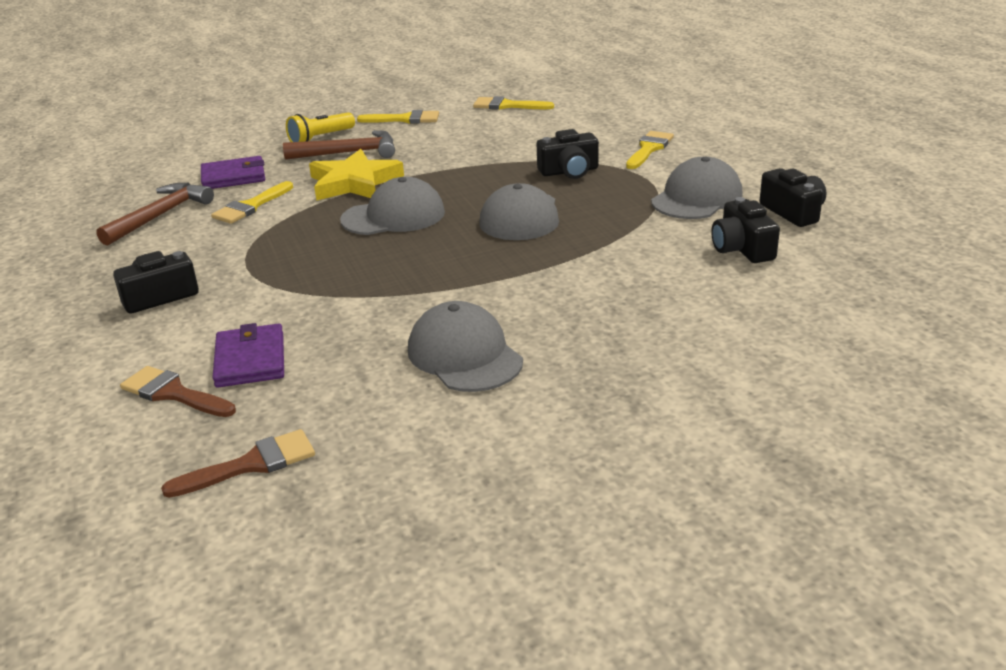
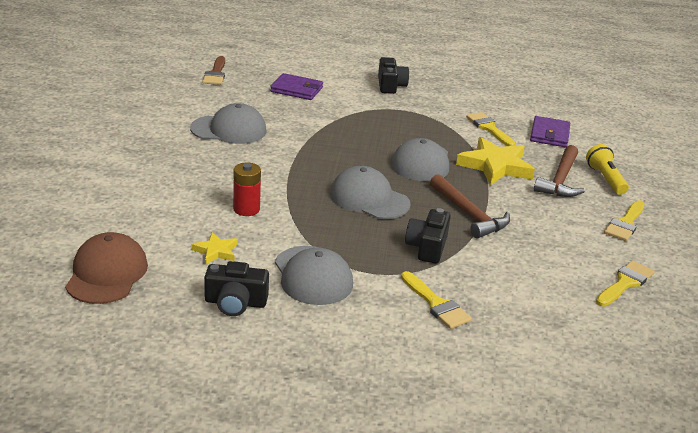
camera: 115 degrees right, 0 degrees up
brown hammer [96,183,214,246] -> brown hammer moved to [430,174,510,238]
brown brush [120,366,236,417] -> none
black camera [711,197,780,263] -> yellow star [191,232,238,265]
none -> brown cap [65,232,148,304]
none -> red battery [233,162,261,216]

